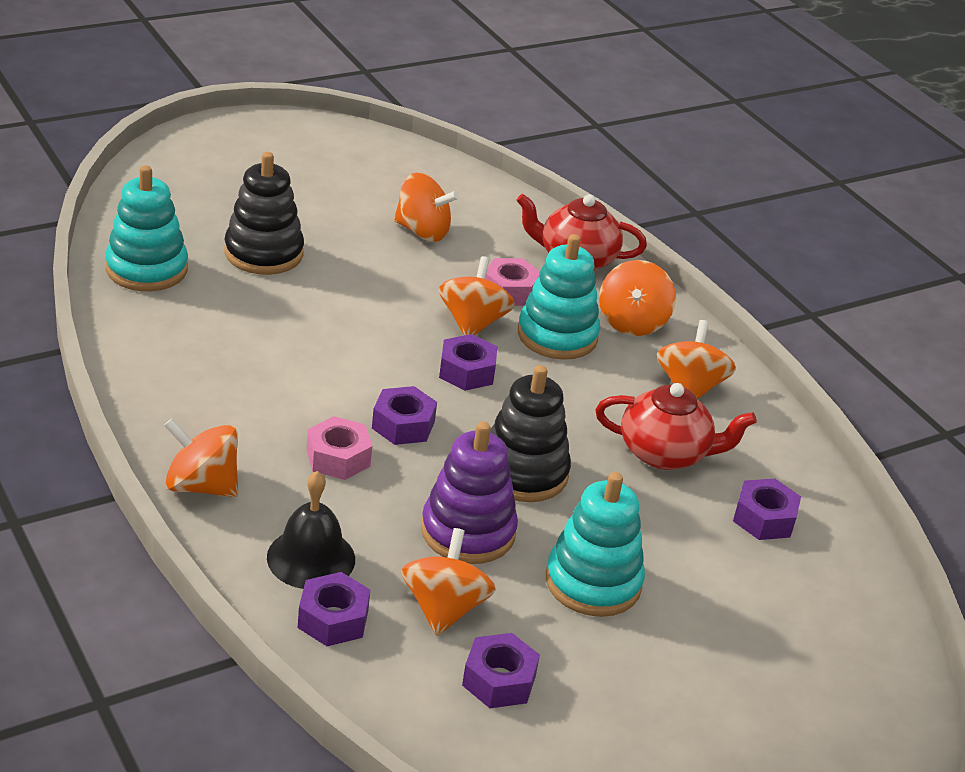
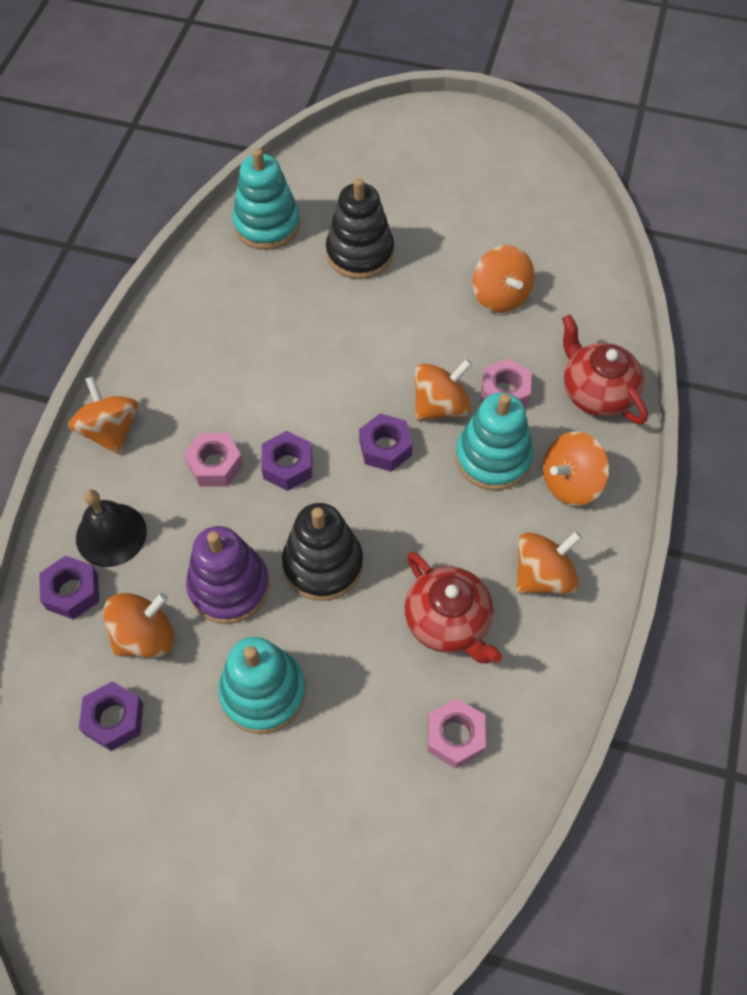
camera: 50 degrees right, 25 degrees up
purple nut [733,478,801,540] -> pink nut [428,698,486,769]

